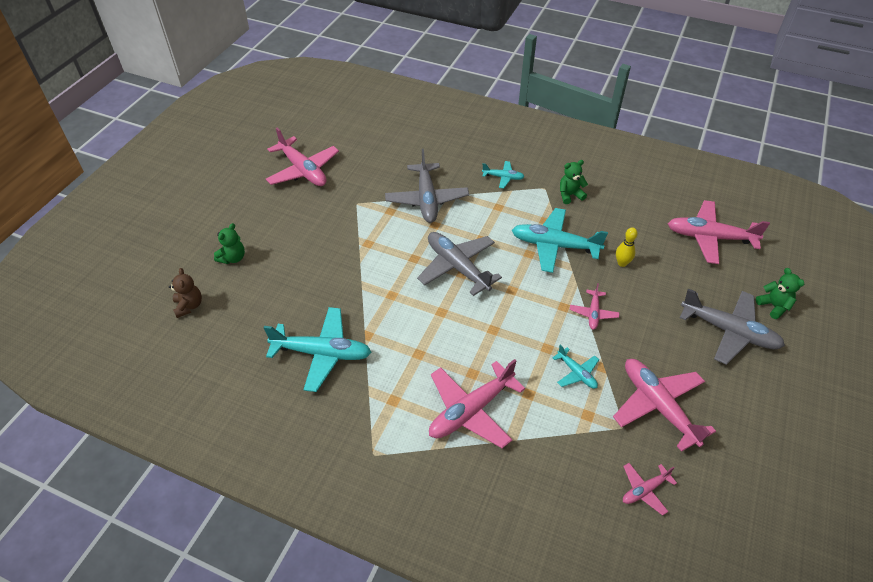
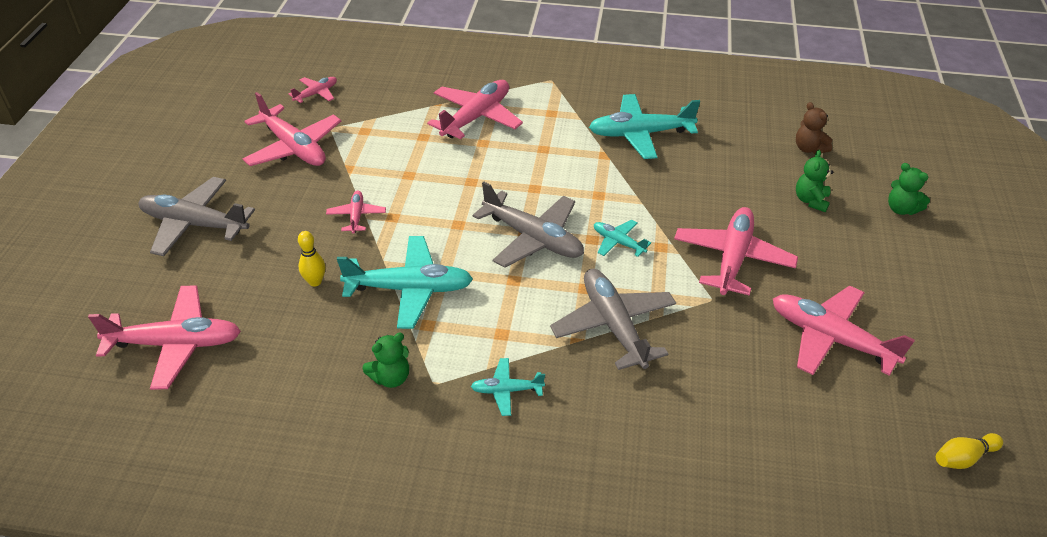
camera: 165 degrees right, 5 degrees down
turquoise plane [552,344,599,389] -> turquoise plane moved to [594,220,651,257]
green teddy bear [756,268,804,319] -> green teddy bear moved to [888,163,930,215]
none -> pink plane [674,207,798,296]
none -> yellow bowling pin [936,433,1003,469]

